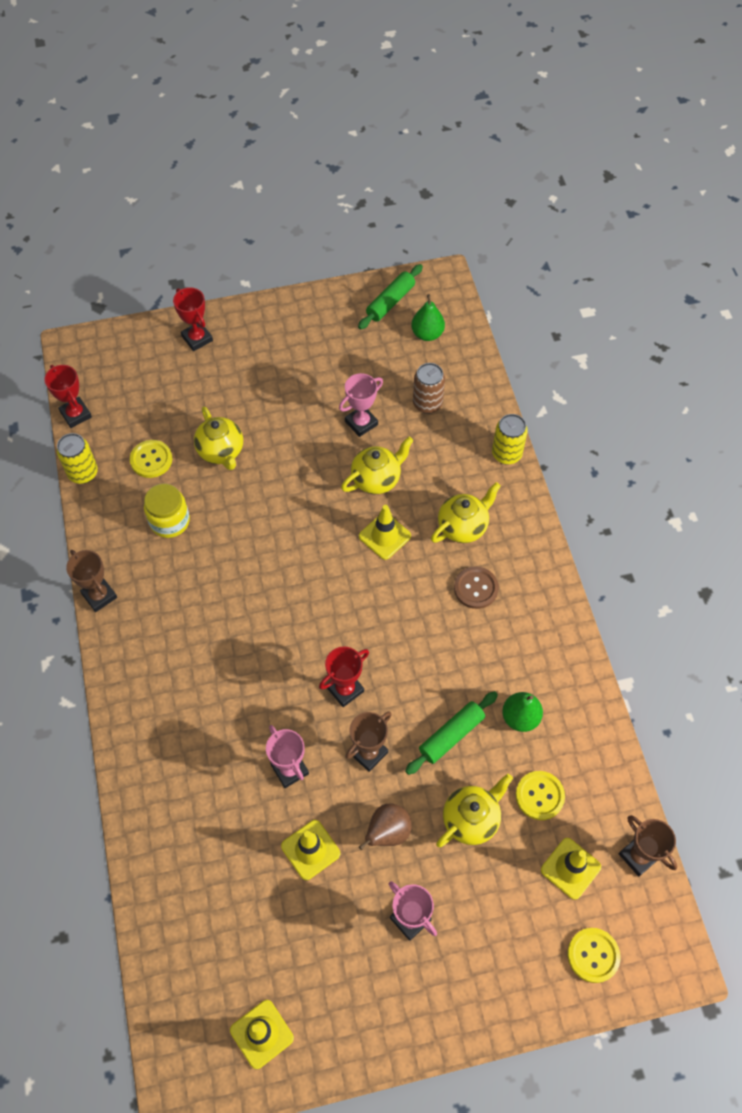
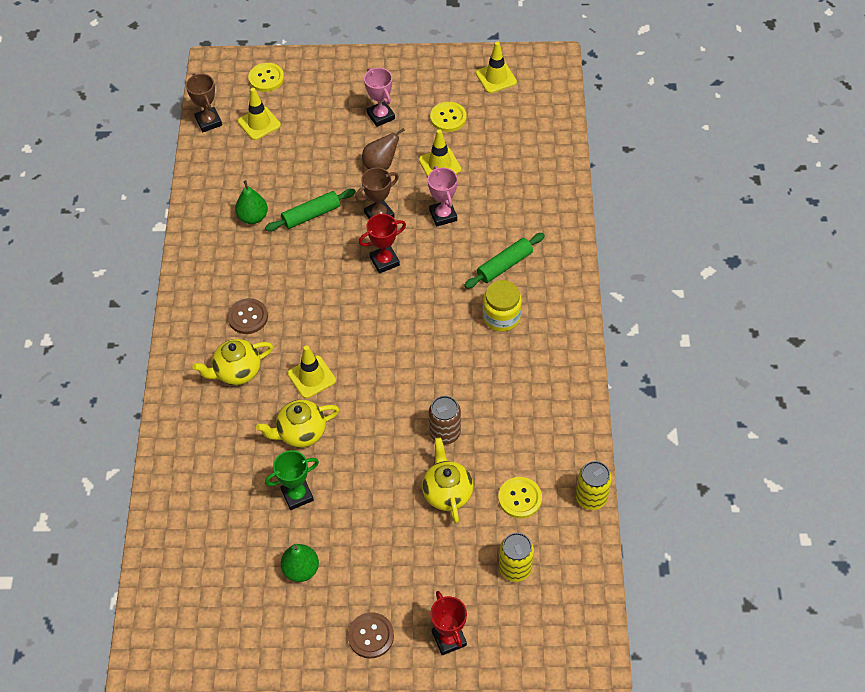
camera: 165 degrees left, 5 degrees down
red trophy [44,365,92,428] -> none
brown trophy [66,550,117,612] -> none
yellow jar [144,484,190,538] -> yellow jar moved to [483,280,522,332]
pink trophy [339,373,383,437] -> green trophy [265,450,319,510]
green rolling pin [358,264,423,330] -> green rolling pin moved to [464,233,545,289]
green pear [411,294,445,341] -> green pear moved to [281,544,319,582]
brown can [413,363,445,414] -> brown can moved to [429,396,461,444]
yellow teapot [436,774,513,847] -> none
yellow can [492,414,528,465] -> yellow can moved to [499,533,534,582]
yellow button [516,771,565,820] -> yellow button moved to [430,102,466,132]
none -> brown button [348,612,394,659]

